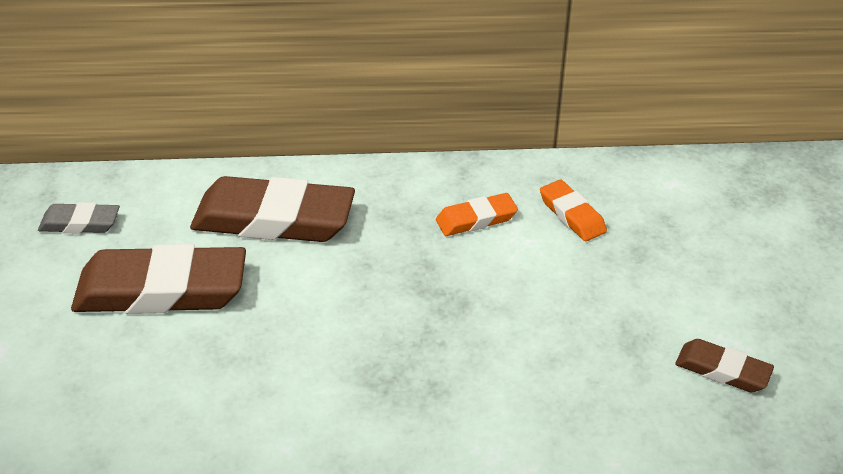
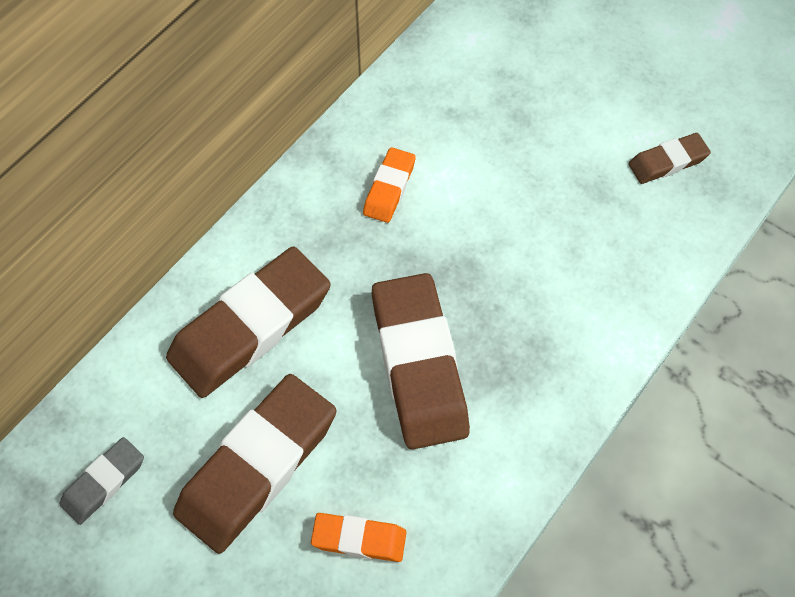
camera: 50 degrees left, 20 degrees up
orange eraser [540,180,607,241] -> orange eraser moved to [311,513,406,562]
none -> brown eraser [372,273,470,449]

